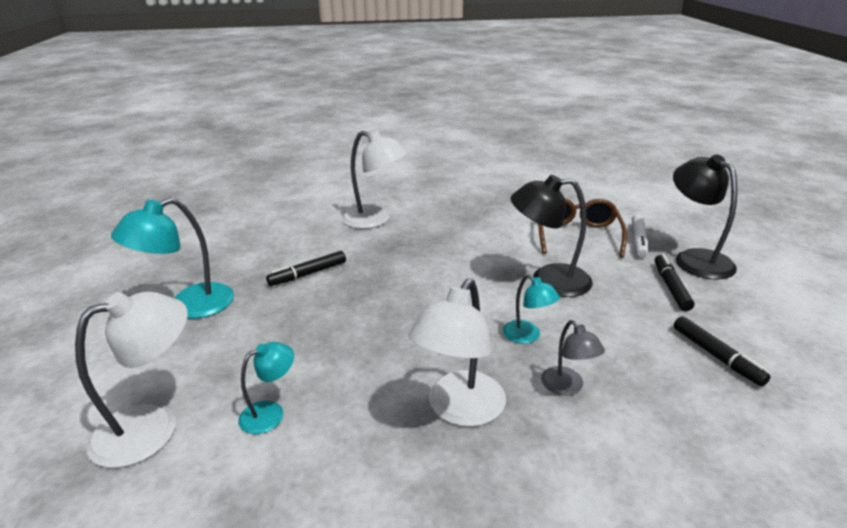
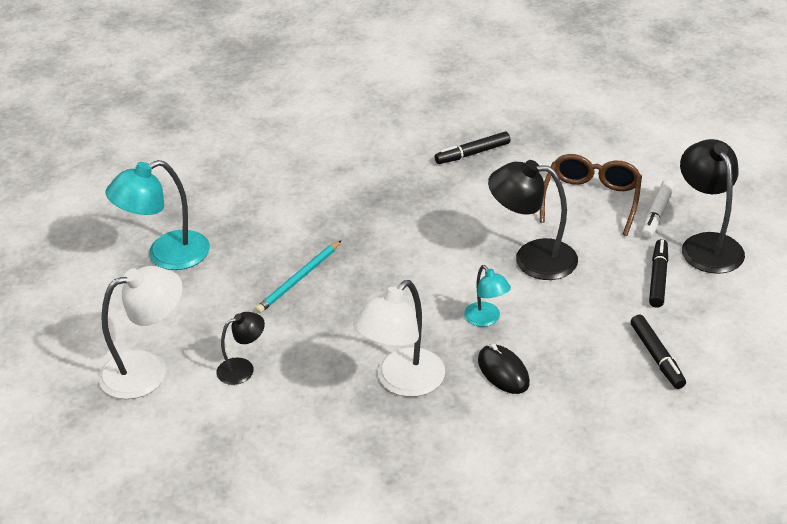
camera: 10 degrees right, 10 degrees up
turquoise lamp [238,342,294,434] -> black lamp [217,312,265,385]
black marker [266,251,346,286] -> black marker moved to [435,132,510,164]
white lamp [342,130,407,229] -> none
grey lamp [541,320,605,395] -> black mouse [478,343,530,394]
none -> turquoise pencil [255,240,341,313]

